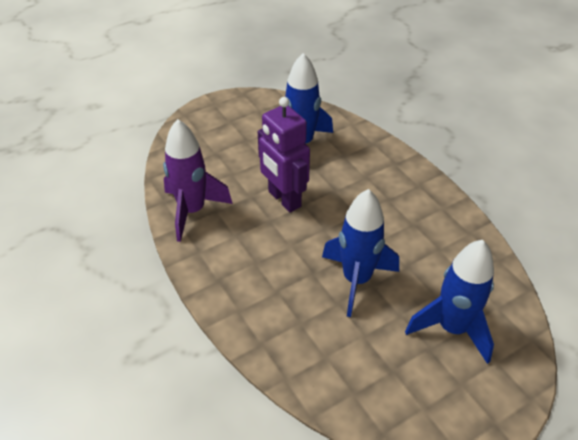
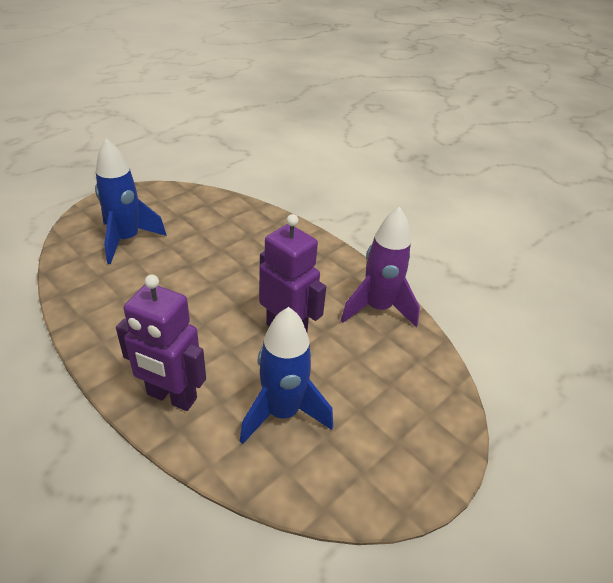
camera: 165 degrees right, 5 degrees down
blue rocket [322,189,399,317] -> none
none -> purple robot [116,275,206,411]

